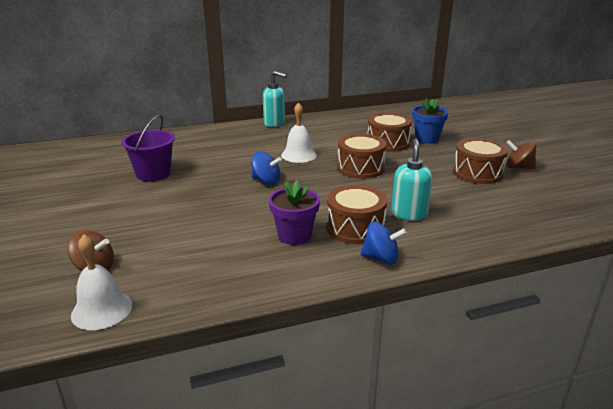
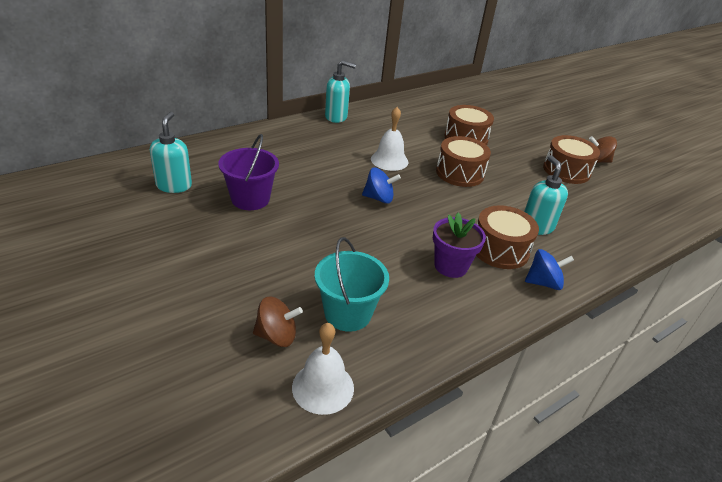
camera: 20 degrees left, 10 degrees up
blue flower pot [412,98,449,144] -> none
none -> turquoise soap dispenser [150,112,192,193]
none -> turquoise bucket [315,237,389,332]

